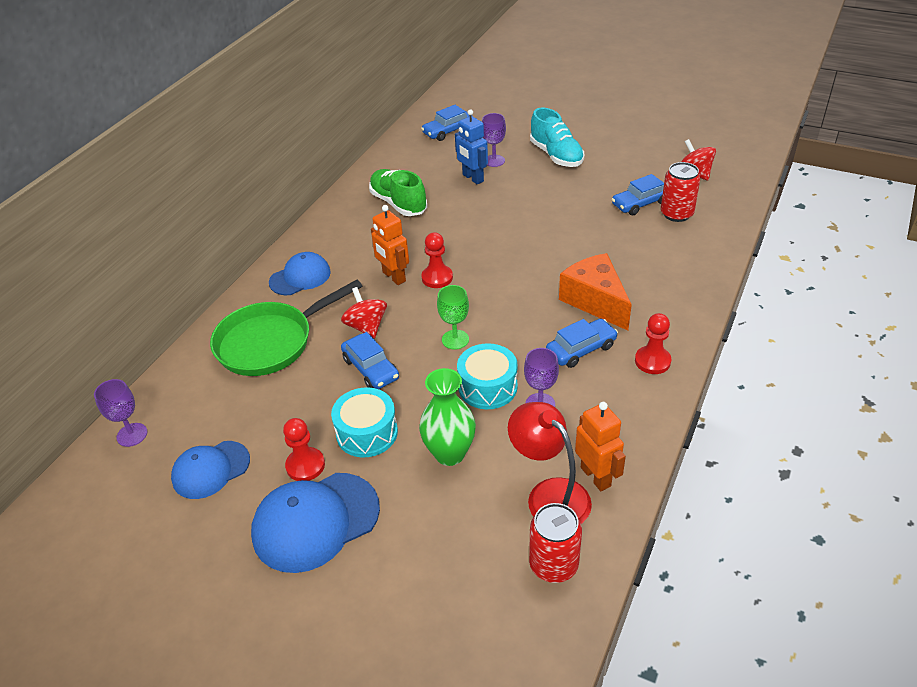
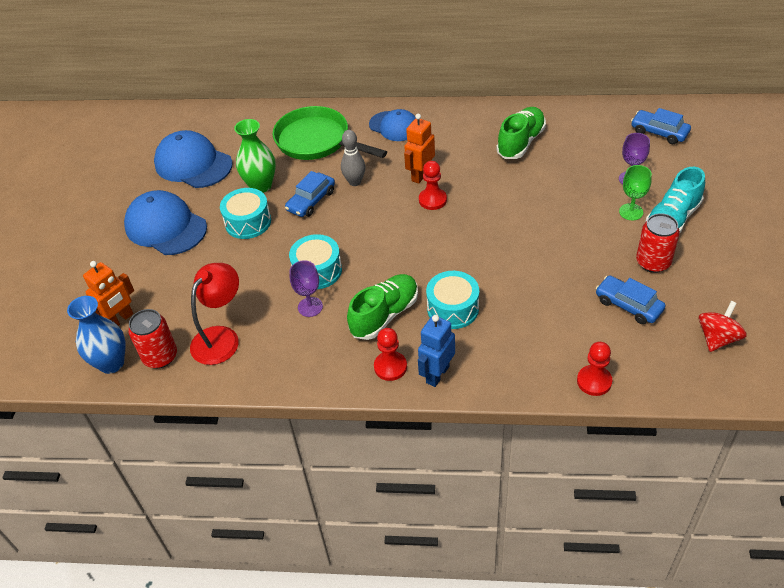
camera: 70 degrees right, 5 degrees up
purple goblet [94,379,148,447] -> none
blue cap [171,441,250,499] -> blue cap [154,130,233,188], size x1.56
red pawn [283,418,325,481] -> red pawn moved to [577,342,612,396]
red spinning top [341,287,387,339] -> grey bowling pin [341,130,366,186]
green vase [419,368,476,466] -> green vase moved to [234,119,276,193]
green goblet [437,285,469,349] -> green goblet moved to [619,165,652,220]
blue robot [455,109,488,184] -> blue robot moved to [418,315,455,387]
blue car [546,319,618,368] -> green shoe [347,274,418,340]
orange cheese [559,253,632,330] -> turquoise drum [426,271,479,329]
orange robot [575,402,626,491] -> orange robot moved to [83,261,134,326]
red can [661,162,700,222] -> red can moved to [636,213,680,273]
none -> blue vase [67,296,126,374]

